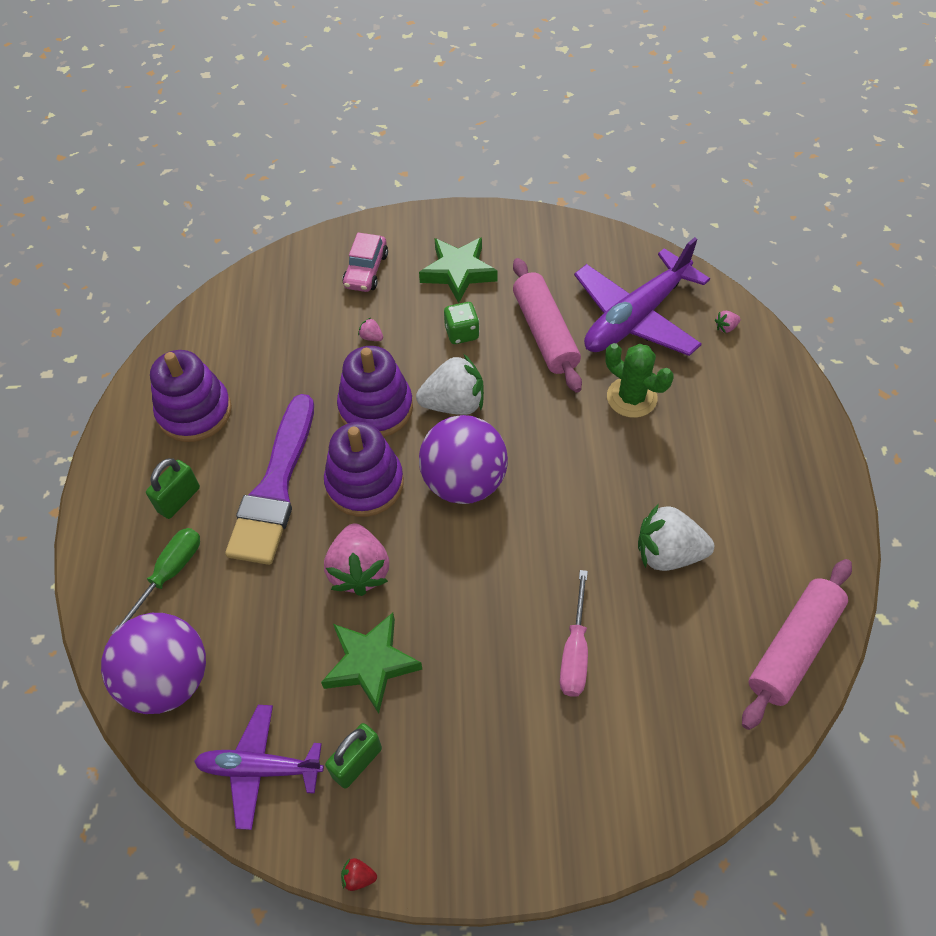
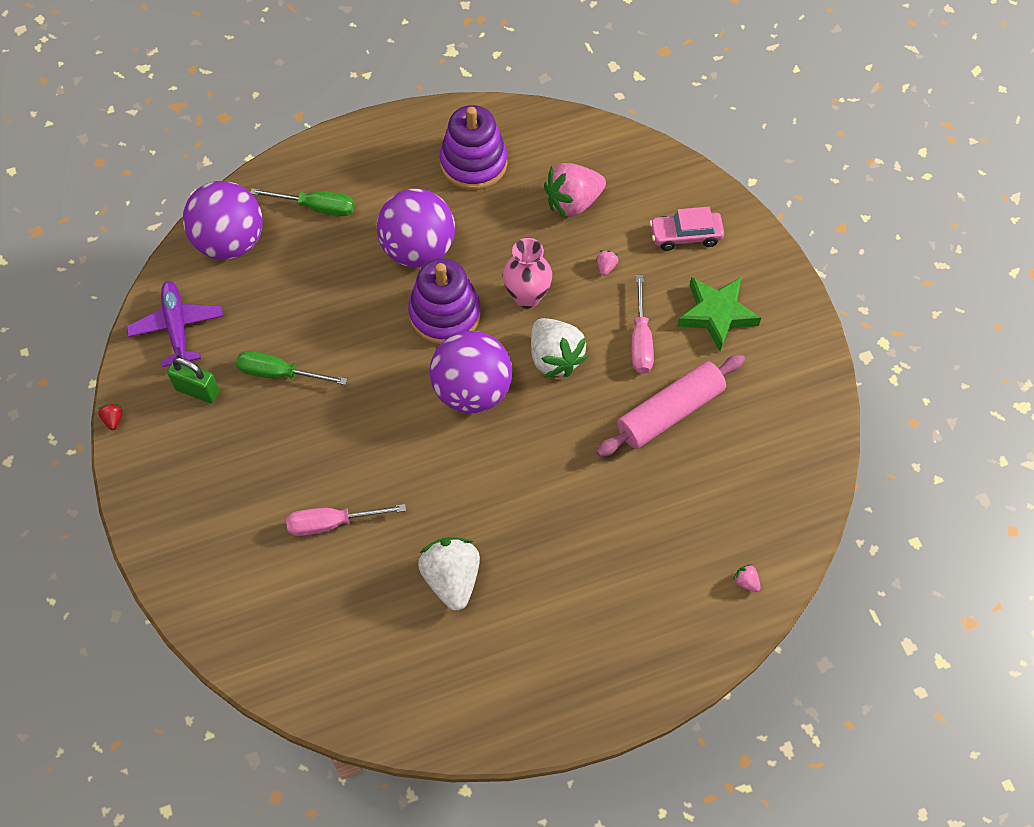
camera: 70 degrees right, 5 degrees up
green padlock [146,458,200,519] -> none
purple brush [225,394,314,565] -> purple ball [377,188,455,267]
green star [321,613,422,714] -> green screwdriver [236,351,347,385]
pink strawberry [324,523,389,596] -> pink strawberry moved to [544,163,606,218]
purple stacking toy [337,346,413,437] -> pink vase [503,238,552,308]
green dice [444,302,480,344] -> pink screwdriver [632,275,654,374]
purple plane [574,237,710,356] -> none
green cactus [605,343,674,418] -> none
pink rolling pin [742,559,852,730] -> none

